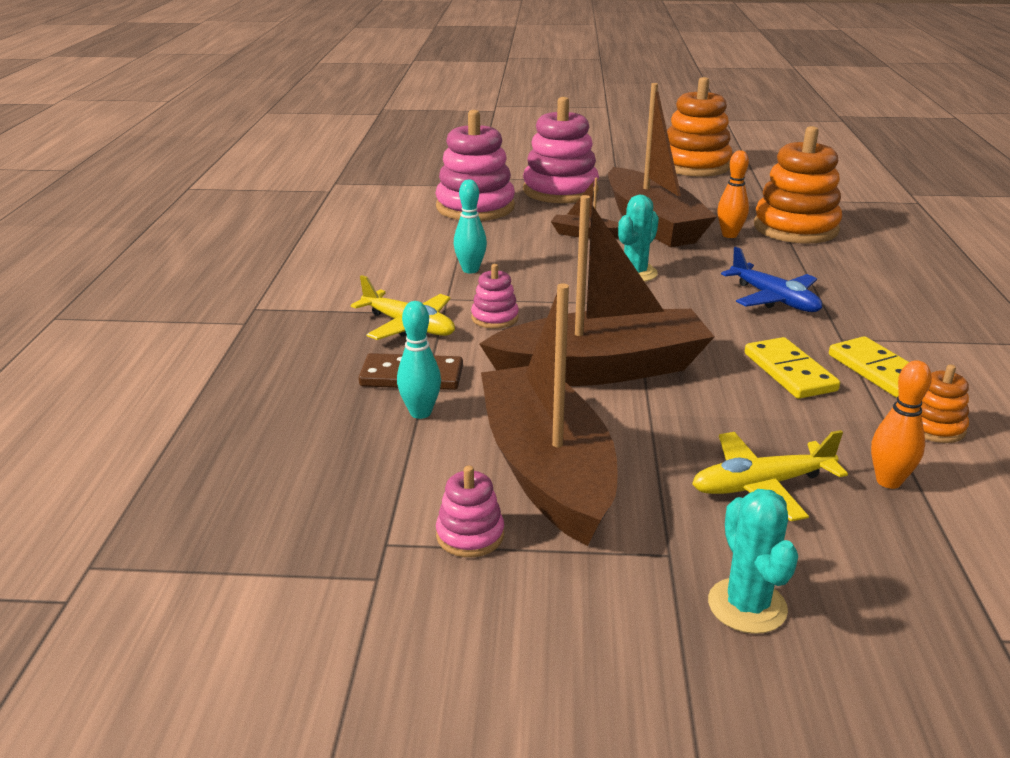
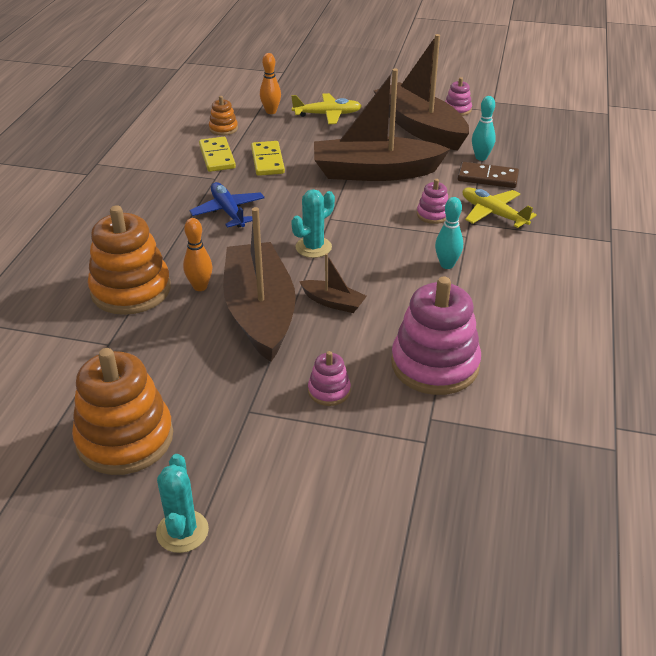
camera: 170 degrees left, 10 degrees up
brown boat [481,283,618,546] -> brown boat turned 150 degrees clockwise [374,34,469,151]
pink stacking toy [523,97,599,203] -> pink stacking toy [308,351,351,406], size x0.47
turquoise cactus [708,489,798,634] -> turquoise cactus moved to [156,454,209,553]

